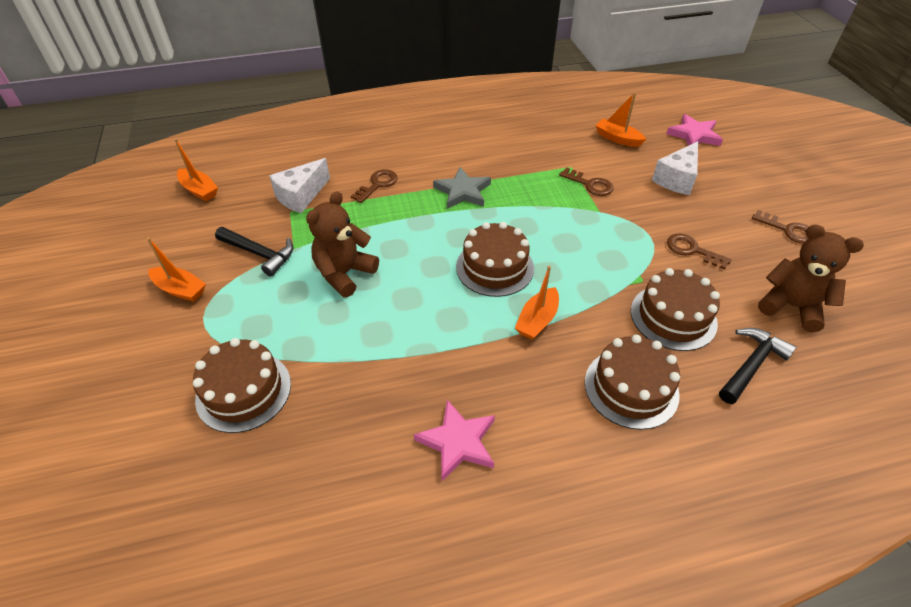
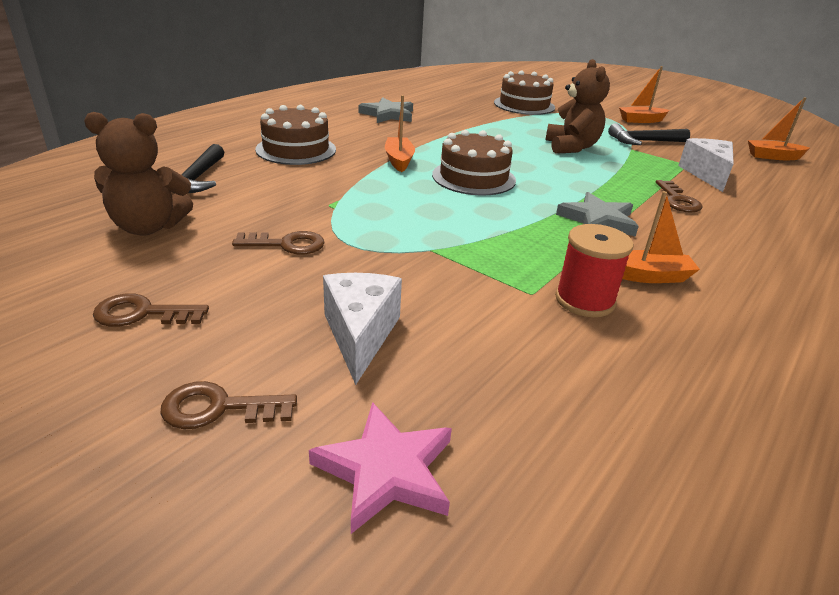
camera: 140 degrees right, 15 degrees down
pink star [414,400,495,481] -> grey star [359,97,413,123]
brown key [559,167,614,196] -> brown key moved to [160,381,297,429]
orange boat [595,92,646,147] -> orange boat moved to [622,191,700,283]
brown cake [631,268,720,351] -> none
none -> red spool [555,224,634,317]

